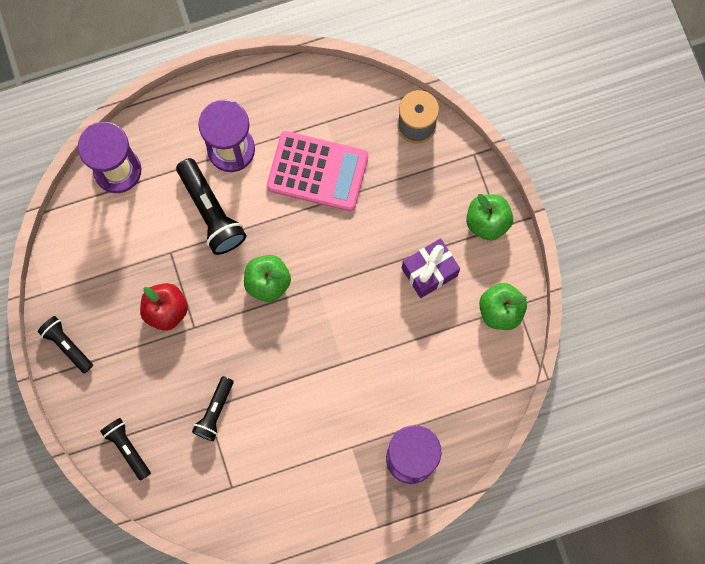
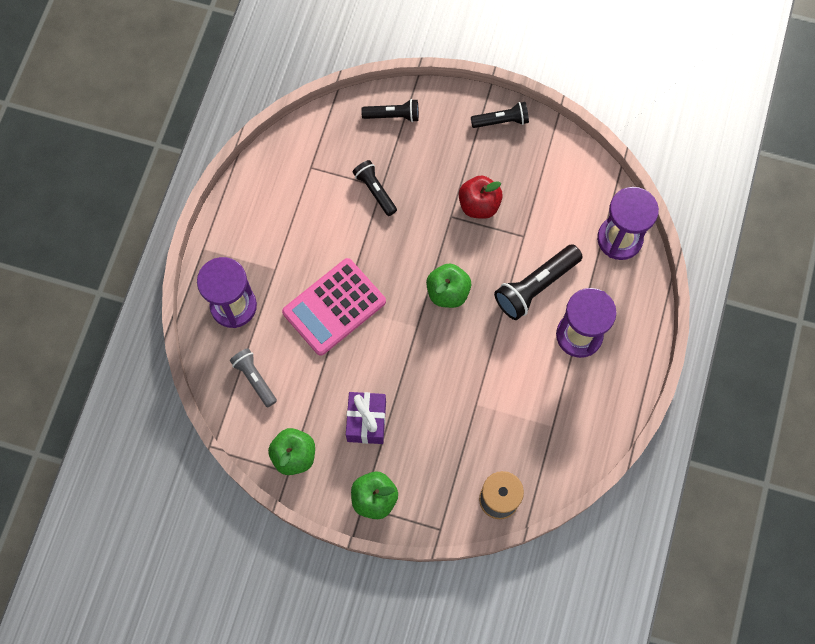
camera: 125 degrees right, 5 degrees down
black flashlight [176,158,246,255] -> black flashlight turned 45 degrees counterclockwise [494,244,583,320]
pink calculator [267,131,368,211] -> pink calculator moved to [282,258,386,356]
none -> grey flashlight [230,348,277,407]

